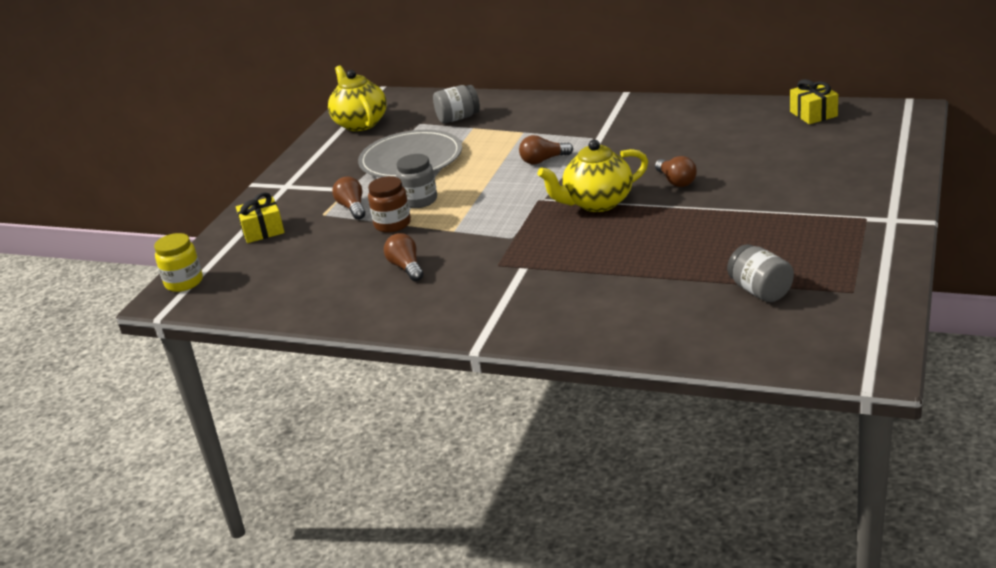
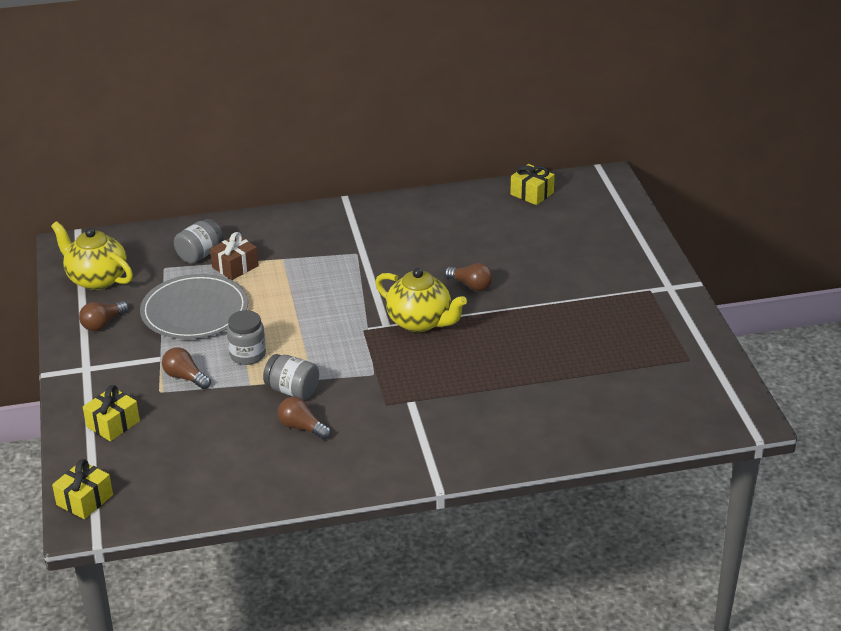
camera: 35 degrees left, 5 degrees up
yellow jar [154,233,203,292] -> yellow gift [52,459,113,519]
brown jar [368,176,411,233] -> none
brown light bulb [519,135,573,164] -> brown light bulb moved to [79,301,129,331]
yellow teapot [538,140,648,212] -> yellow teapot turned 90 degrees counterclockwise [375,268,467,332]
grey jar [727,244,794,302] -> grey jar moved to [263,354,319,400]
none -> brown gift [210,232,259,280]

